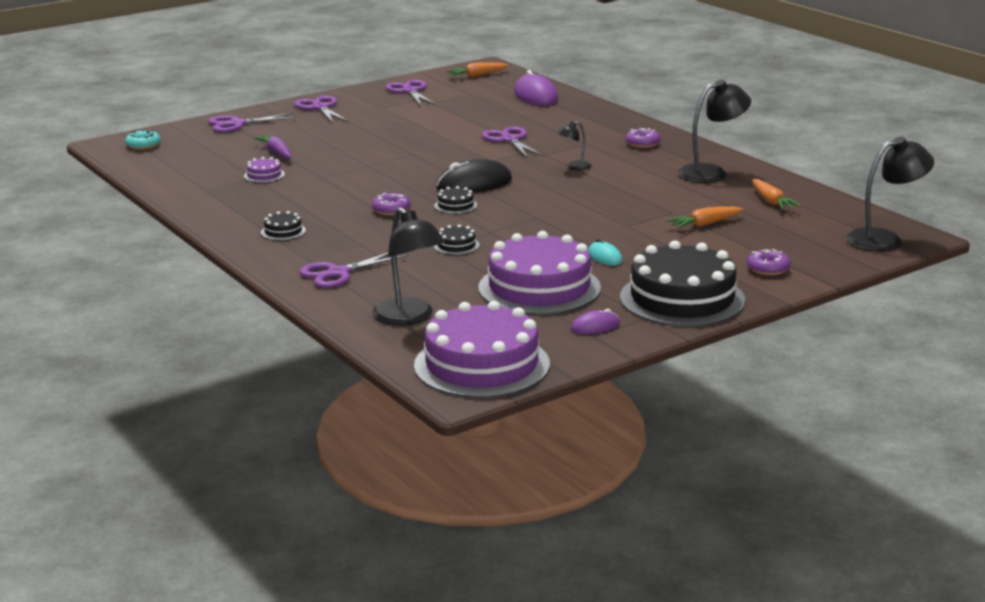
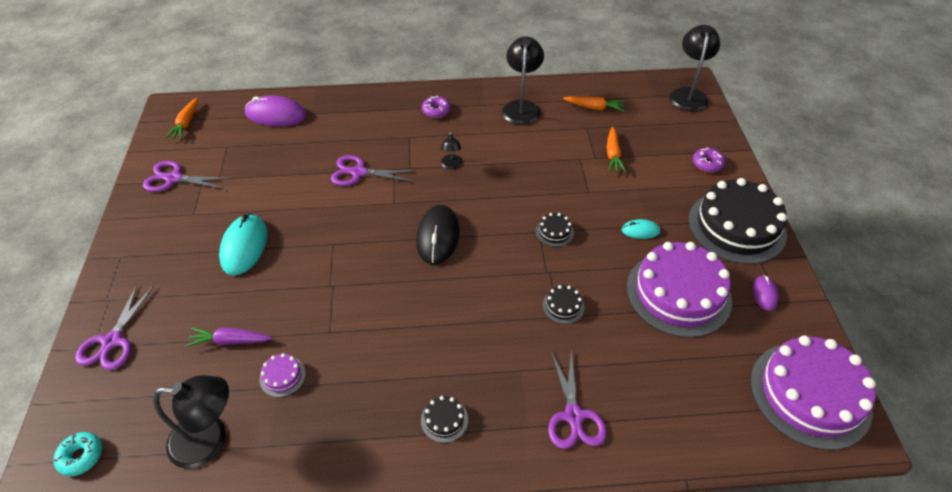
camera: 60 degrees left, 25 degrees up
purple scissors [294,96,349,123] -> none
purple donut [372,193,411,216] -> none
black lamp [372,207,445,326] -> black lamp moved to [153,375,229,469]
black cake [434,186,477,214] -> black cake moved to [536,213,574,247]
none -> turquoise mouse [219,213,267,275]

